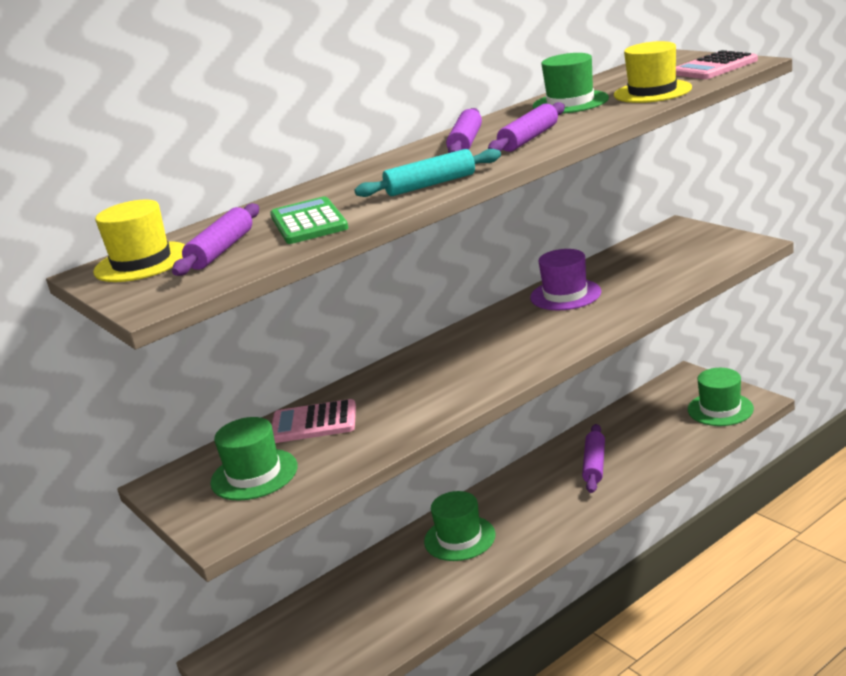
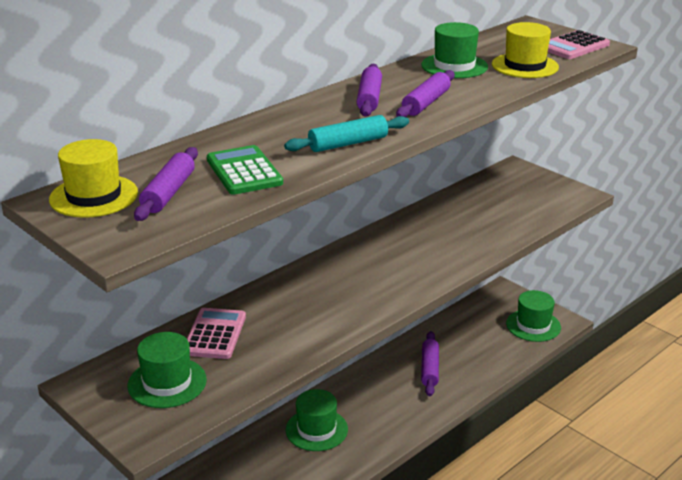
camera: 10 degrees left, 5 degrees up
pink calculator [272,399,356,443] -> pink calculator turned 105 degrees clockwise [187,308,246,359]
purple hat [530,249,601,310] -> none

